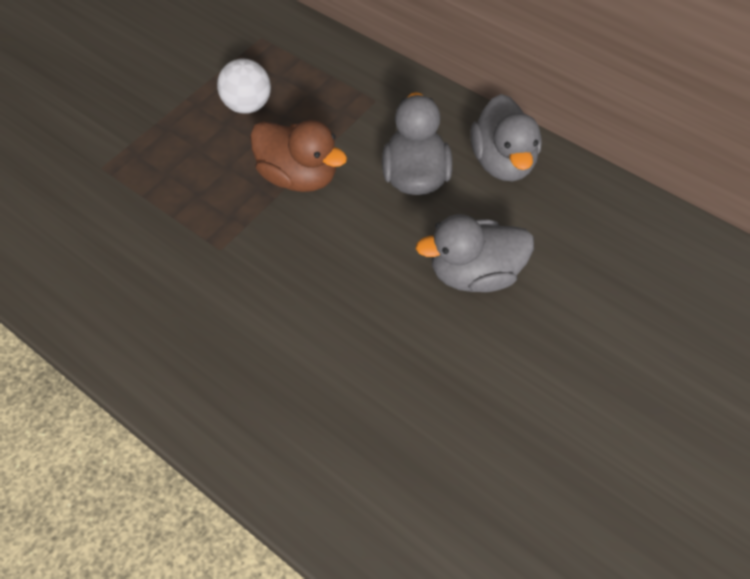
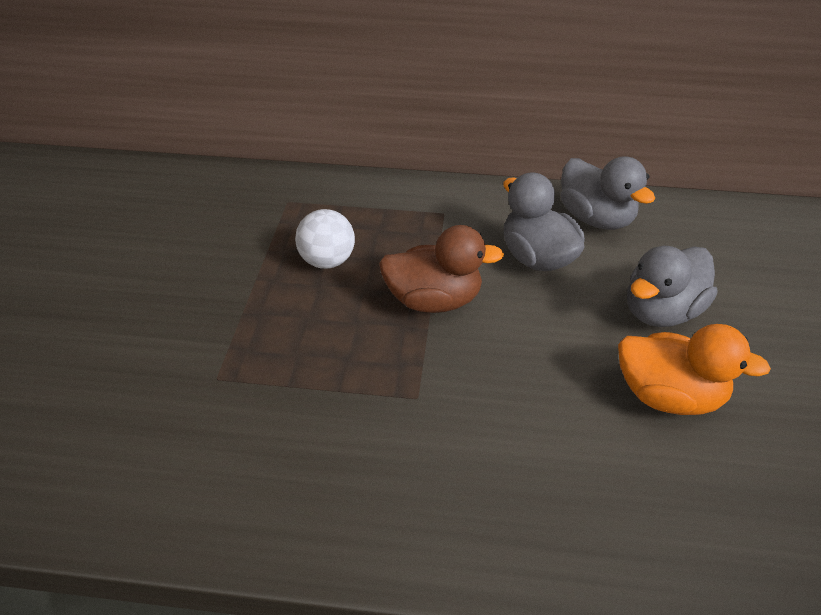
camera: 30 degrees left, 15 degrees down
none -> orange duck [618,324,771,415]

